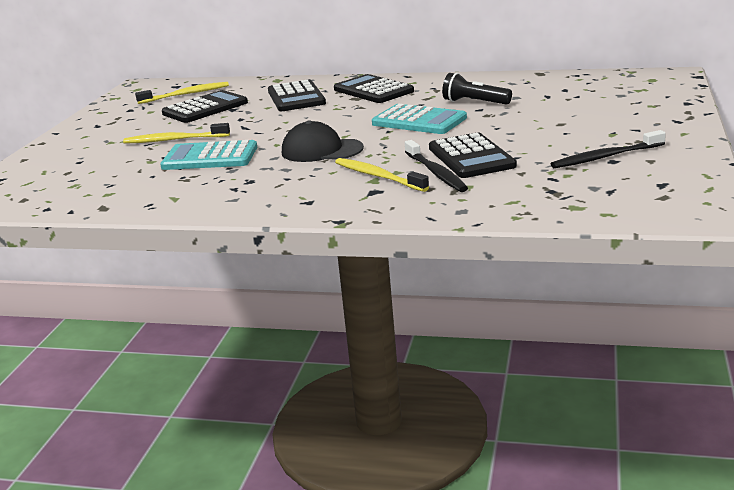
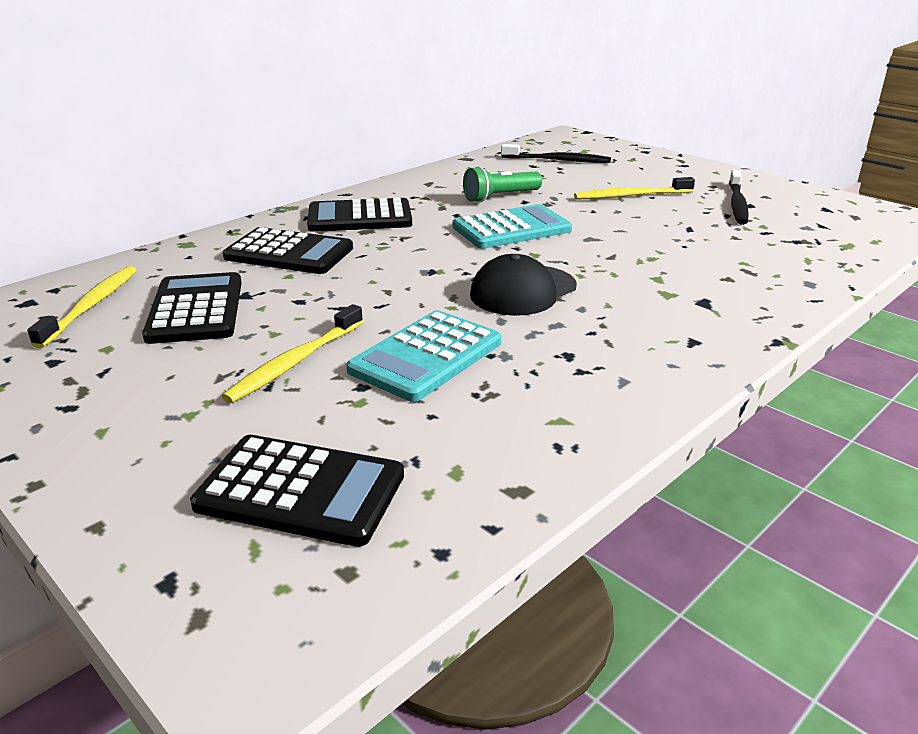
camera: 60 degrees left, 5 degrees up
yellow toothbrush [335,158,429,192] -> yellow toothbrush moved to [574,177,695,199]
black toothbrush [405,140,468,192] -> black toothbrush moved to [501,144,611,163]
black calculator [429,132,517,178] -> black calculator moved to [190,435,404,547]
black flashlight [442,73,512,105] -> green flashlight [463,166,542,202]

